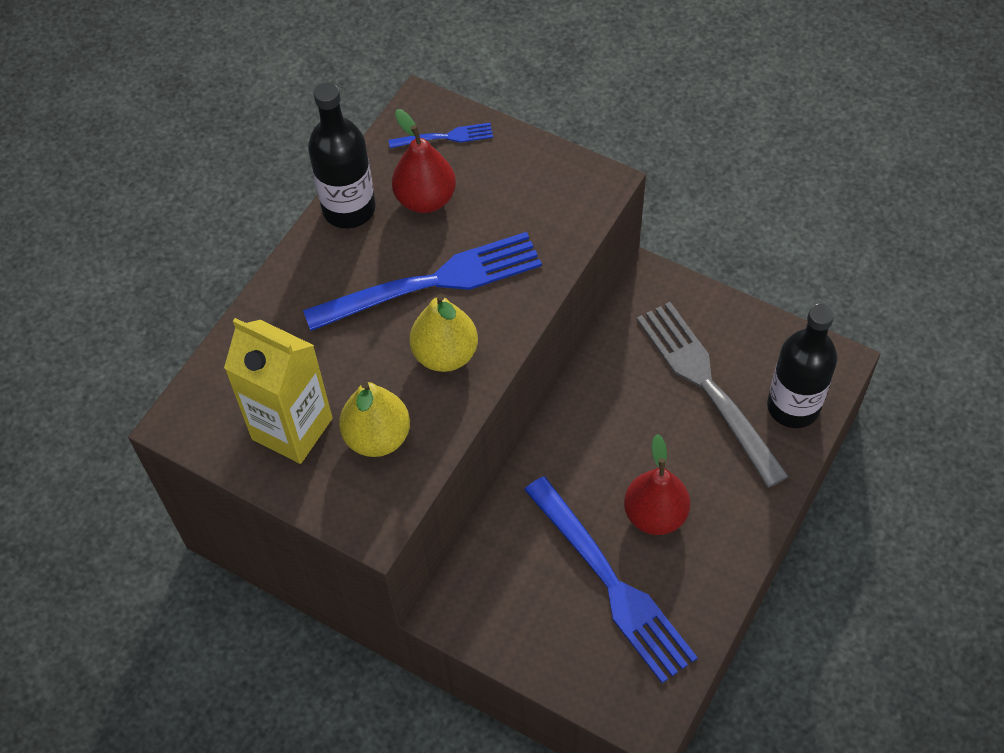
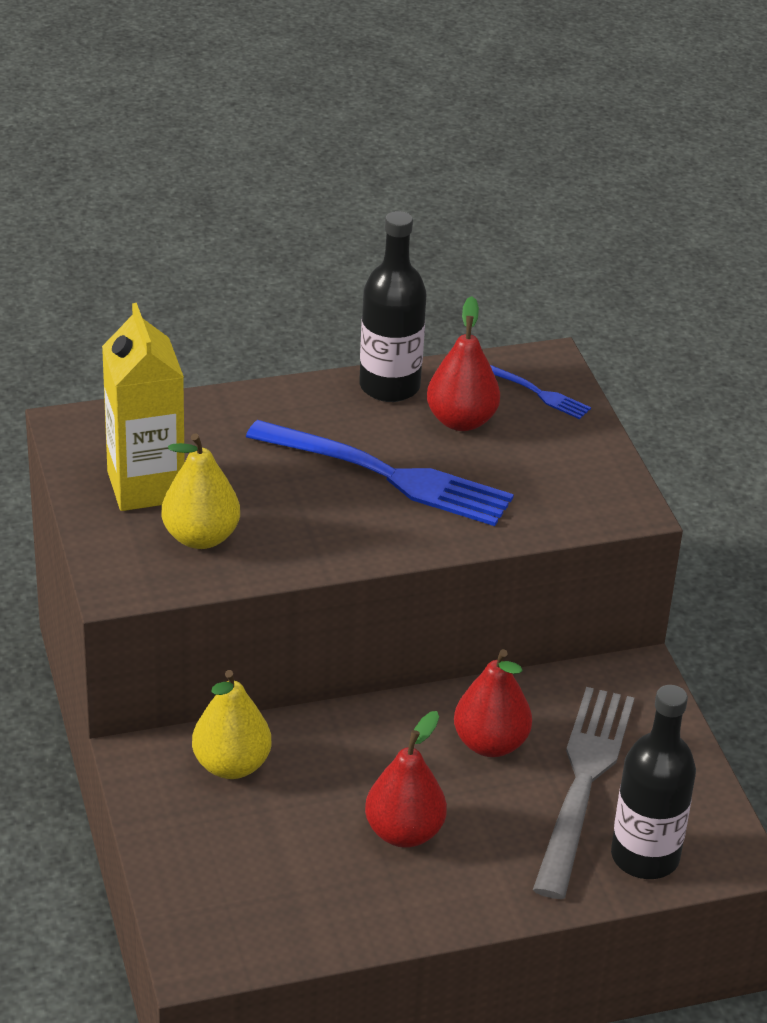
camera: 40 degrees right, 20 degrees down
yellow pear [410,293,478,372] -> yellow pear moved to [192,670,272,779]
blue fork [524,476,698,683] -> none
none -> red pear [454,649,532,757]

